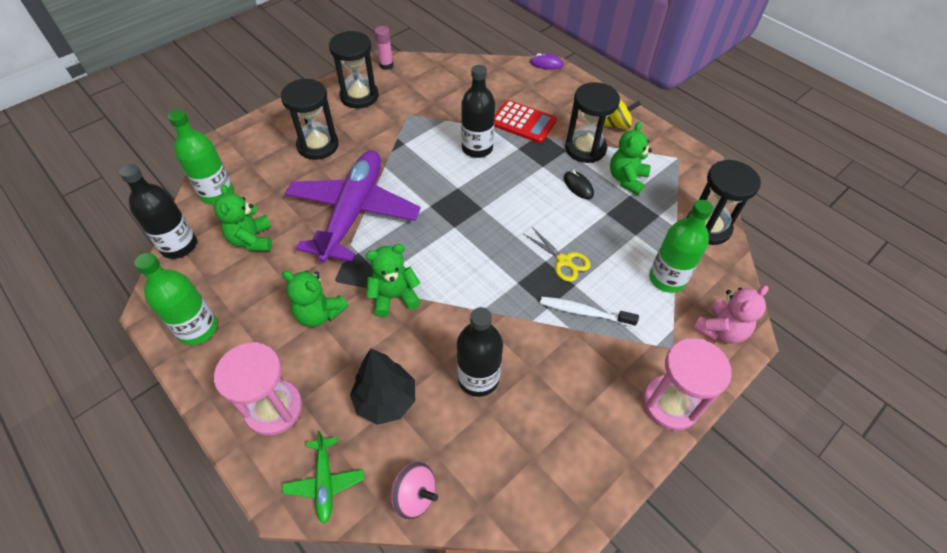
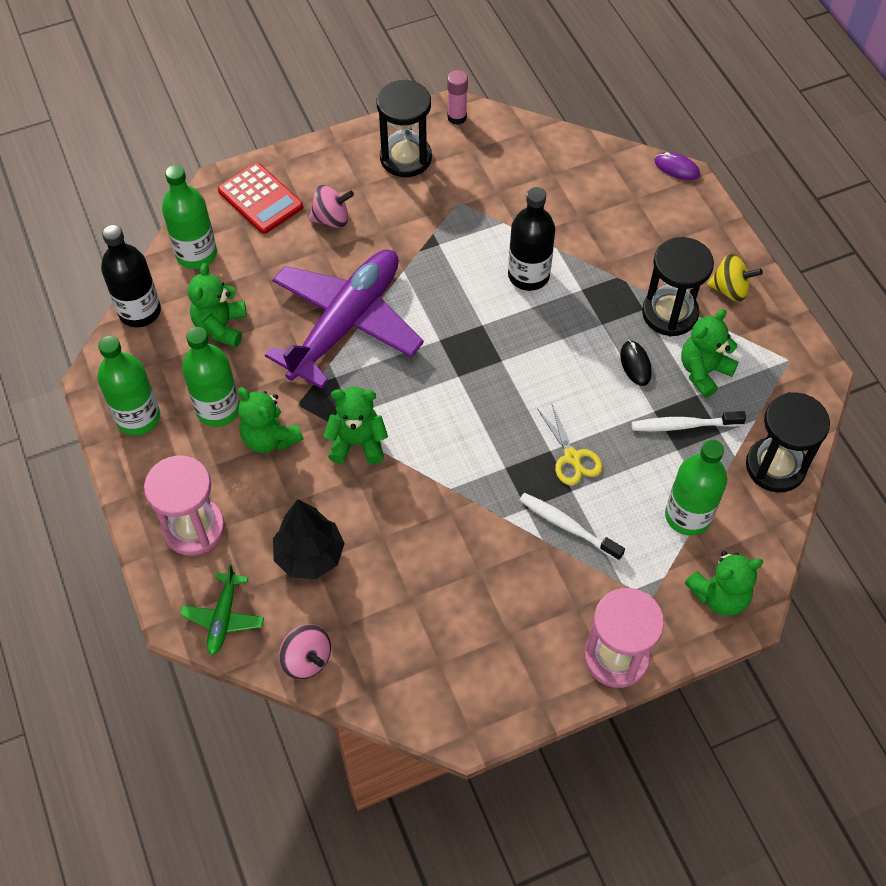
camera: 20 degrees right, 5 degrees up
black hourglass [281,79,339,160] -> pink spinning top [309,185,354,228]
black bottle [457,307,503,397] -> none
red calculator [494,100,557,143] -> red calculator moved to [218,162,303,234]
pink teddy bear [692,285,768,344] -> green teddy bear [685,551,763,616]
none -> green bottle [182,327,240,427]
none -> white toothbrush [631,411,746,431]

